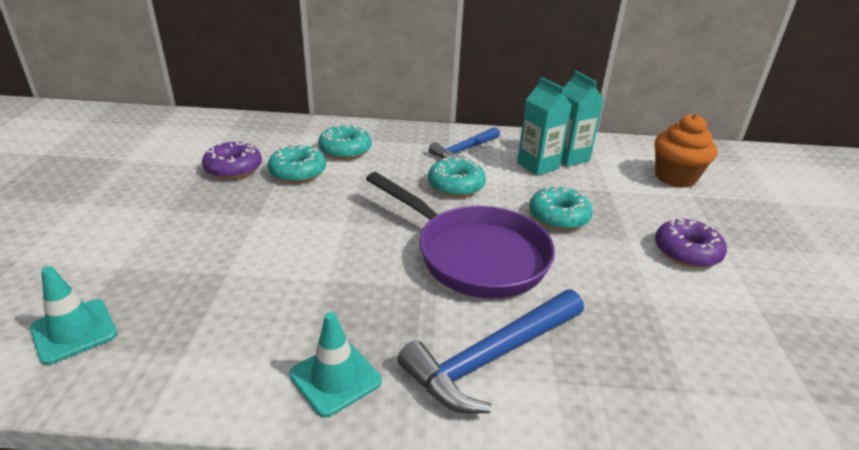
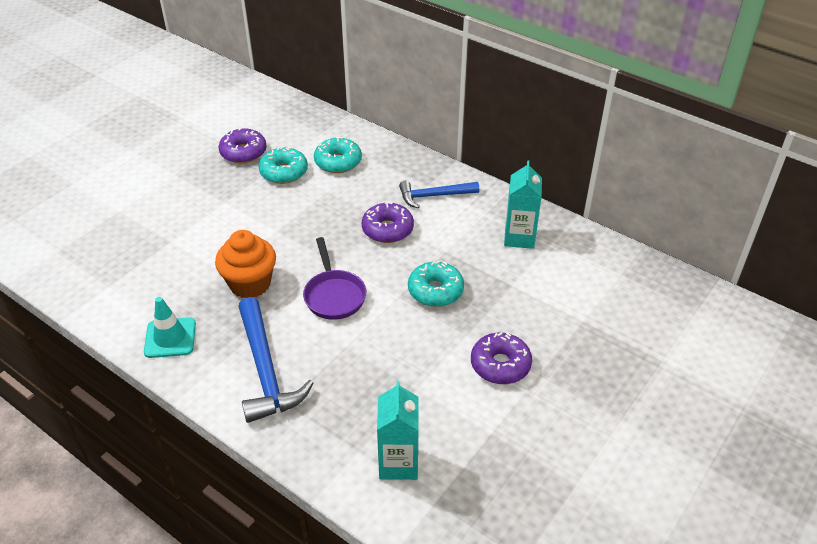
camera: 35 degrees right, 10 degrees up
turquoise traffic cone [30,266,117,365] -> none
purple pan [366,172,555,298] -> purple pan [303,237,366,320], size x0.58
blue hammer [398,290,584,414] -> blue hammer turned 105 degrees counterclockwise [238,297,313,423]
turquoise donut [428,158,486,197] -> purple donut [362,202,414,243]
turquoise carton [517,77,571,176] -> turquoise carton moved to [377,381,419,480]
orange cupcake [654,114,718,188] -> orange cupcake moved to [215,230,276,298]

